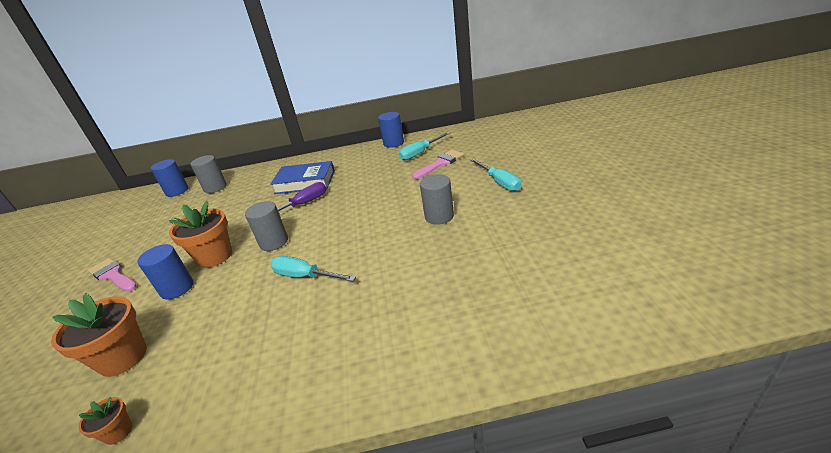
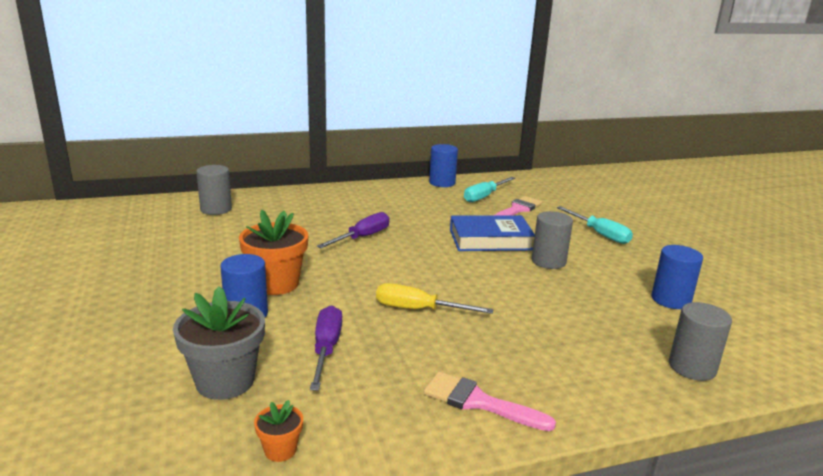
camera: 15 degrees left, 10 degrees down
orange flower pot [51,293,147,377] -> grey flower pot [173,286,265,400]
pink brush [88,258,137,292] -> pink brush moved to [423,372,556,431]
blue cylinder [151,159,188,197] -> blue cylinder moved to [652,245,703,309]
grey cylinder [245,201,288,251] -> grey cylinder moved to [669,302,732,381]
blue book [270,161,335,194] -> blue book moved to [450,215,535,251]
turquoise screwdriver [271,256,356,281] -> yellow screwdriver [376,283,494,314]
none -> purple screwdriver [310,305,342,391]

